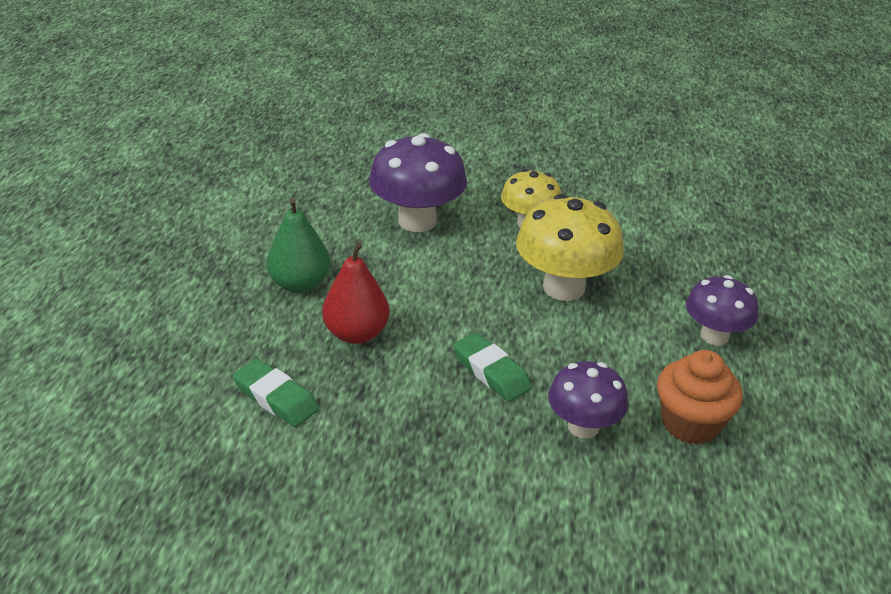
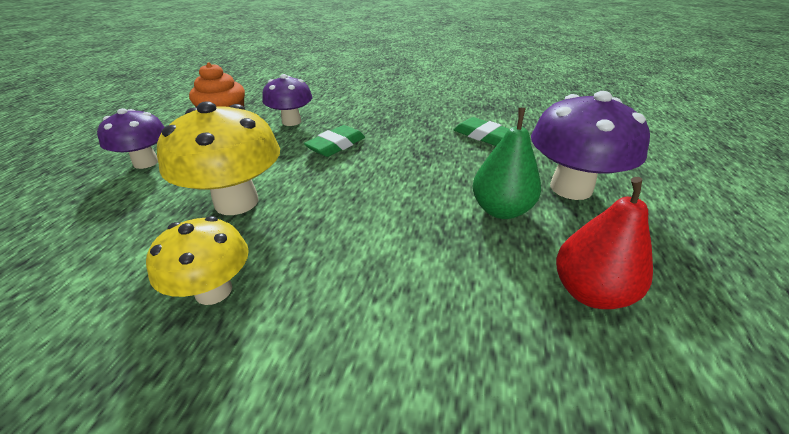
camera: 175 degrees left, 0 degrees up
red pear [322,243,390,344] -> red pear moved to [556,177,653,309]
purple mushroom [369,133,467,232] -> purple mushroom moved to [531,91,650,200]
green eraser [453,332,532,402] -> green eraser turned 75 degrees clockwise [304,125,365,157]

